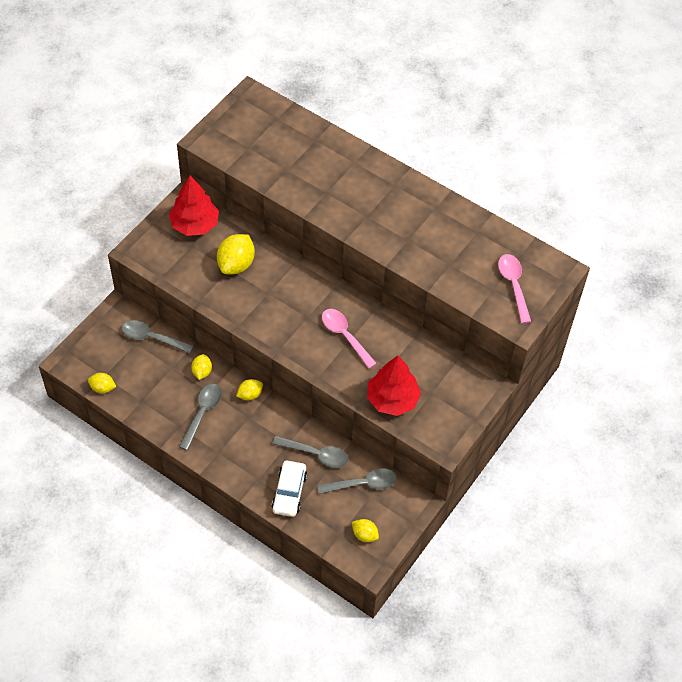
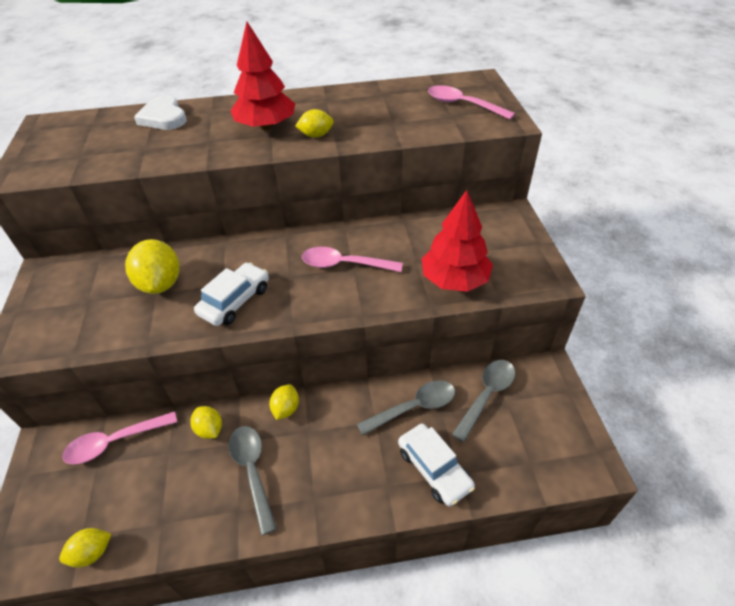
camera: 40 degrees left, 10 degrees down
grey spoon [121,320,193,353] -> pink spoon [62,411,177,464]
red tree [169,176,219,236] -> red tree moved to [230,22,295,130]
yellow lemon [352,519,379,542] -> yellow lemon moved to [295,109,334,138]
none -> white heart [134,96,187,130]
none -> white car [194,262,269,326]

